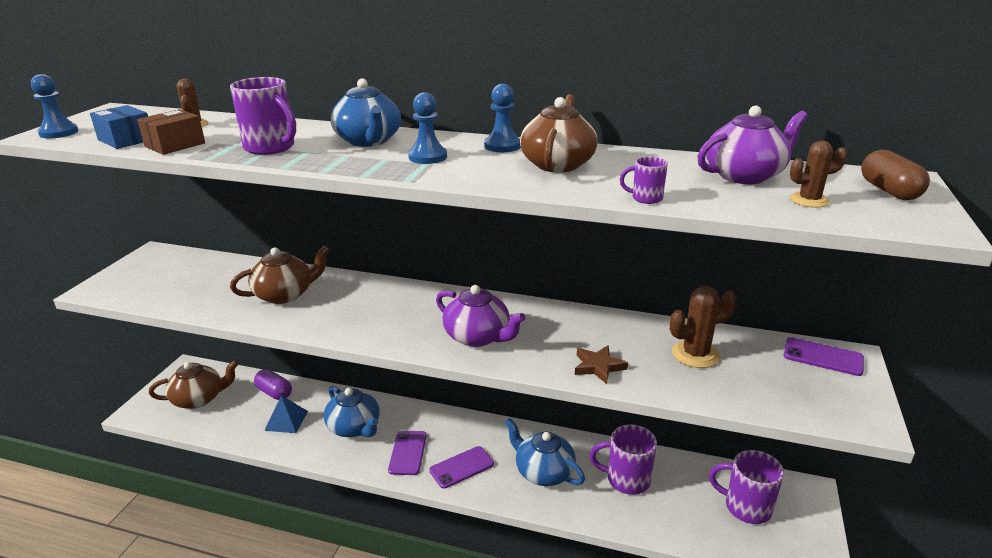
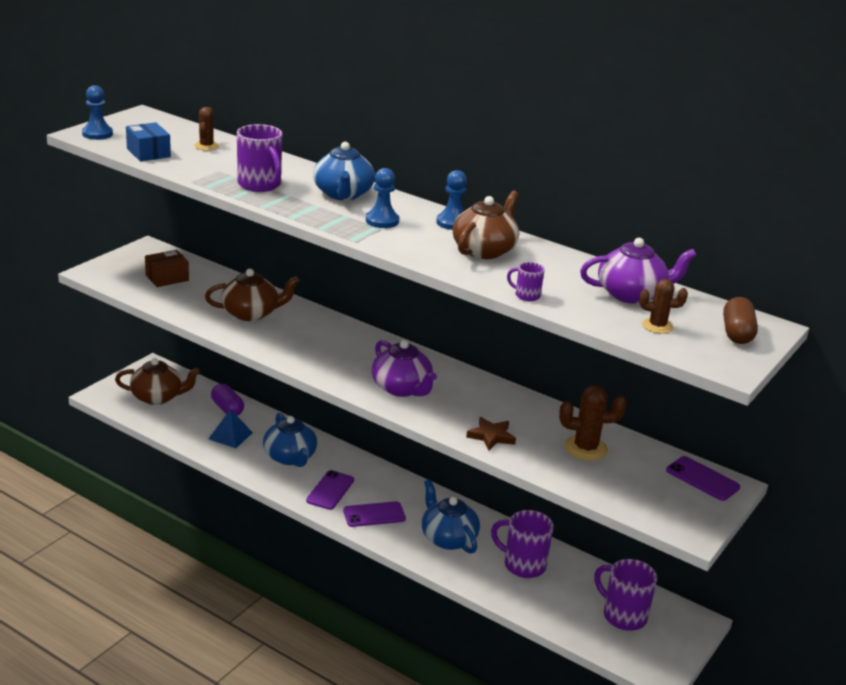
camera: 15 degrees right, 0 degrees up
brown box [137,109,205,155] -> brown box moved to [145,250,189,287]

